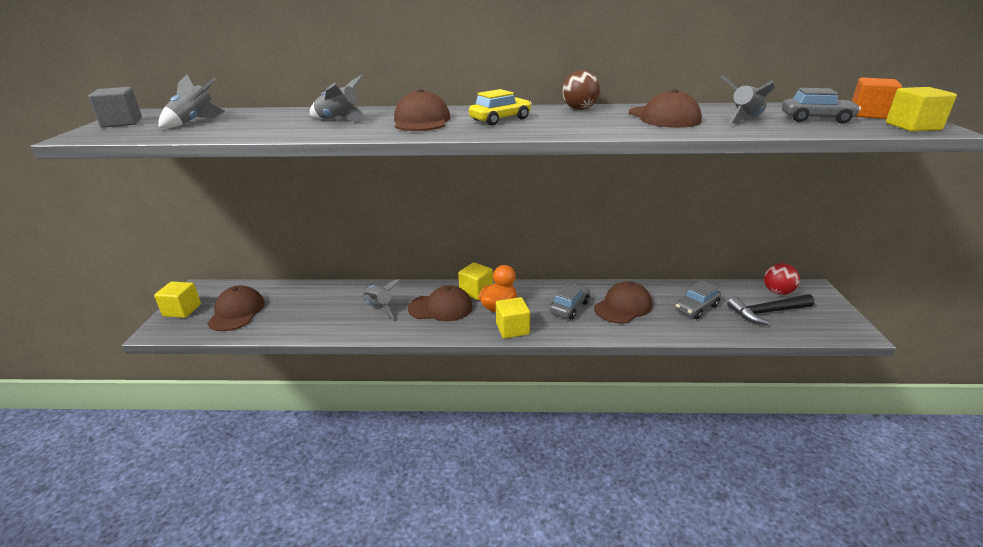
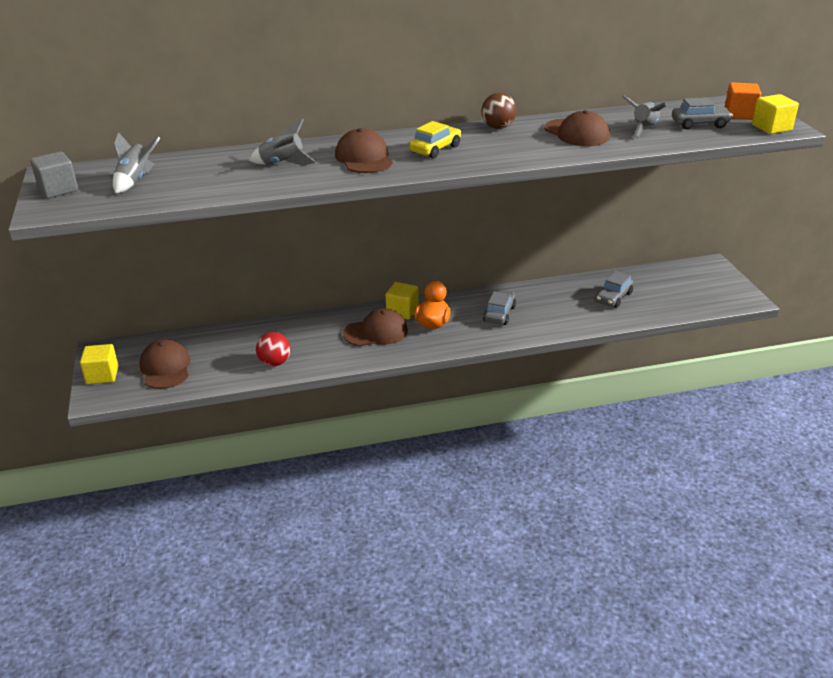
camera: 15 degrees left, 5 degrees up
grey rocket [362,279,402,319] -> none
yellow cube [496,297,530,338] -> none
brown cap [594,281,652,324] -> none
black hammer [727,294,814,325] -> none
red ball [764,263,800,295] -> red ball moved to [256,332,291,366]

